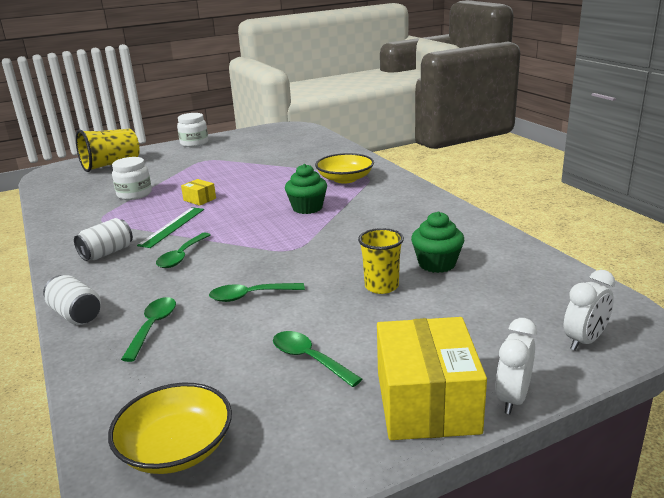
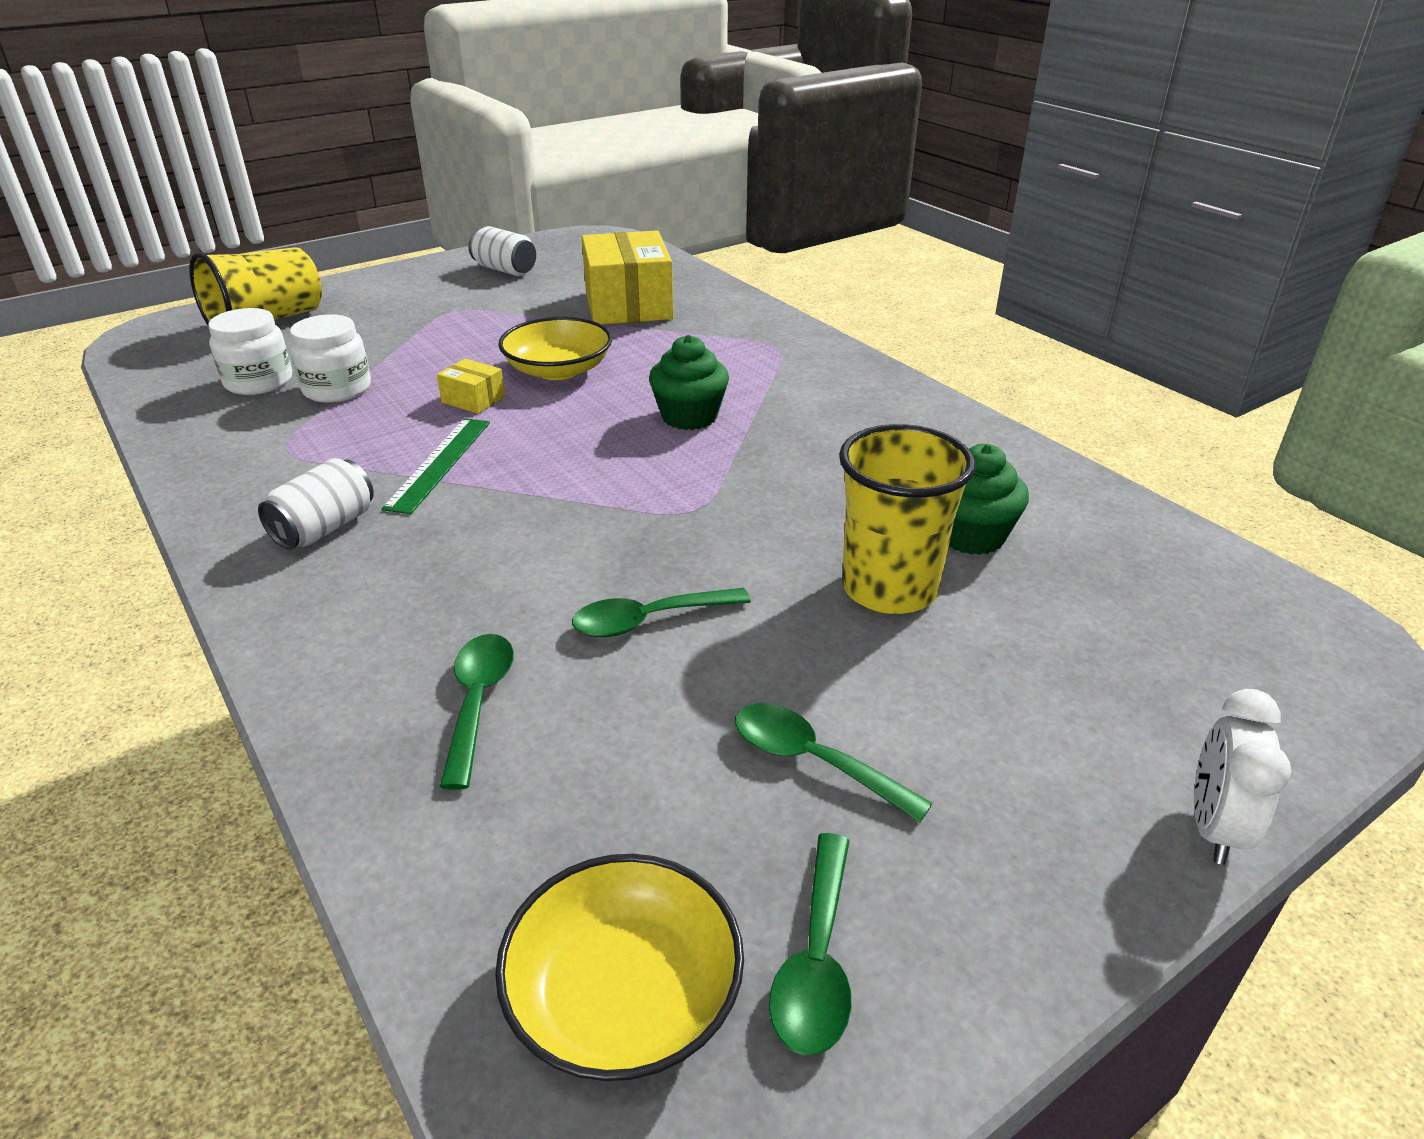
camera: 10 degrees left, 10 degrees up
white can [43,275,101,325] -> white can moved to [468,226,536,276]
green spoon [156,233,211,268] -> green spoon moved to [769,833,851,1055]
white jar [177,113,208,147] -> white jar moved to [208,308,292,395]
yellow bowl [315,153,374,184] -> yellow bowl moved to [498,317,612,380]
yellow cup [358,228,404,294] -> yellow cup [839,424,976,614], size x1.52
yellow box [377,317,487,440] -> yellow box moved to [582,231,673,325]
white clock [564,270,615,350] -> none

